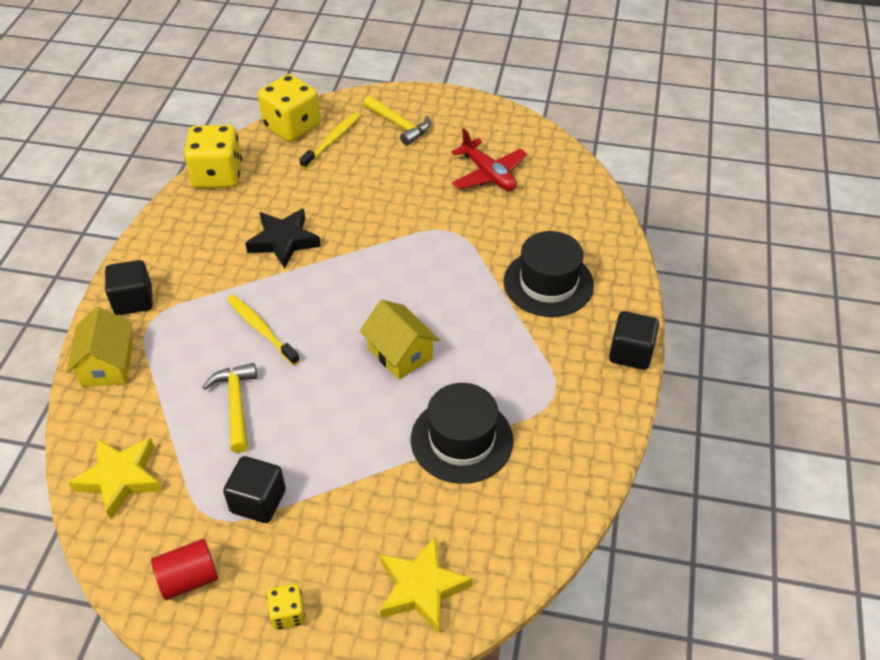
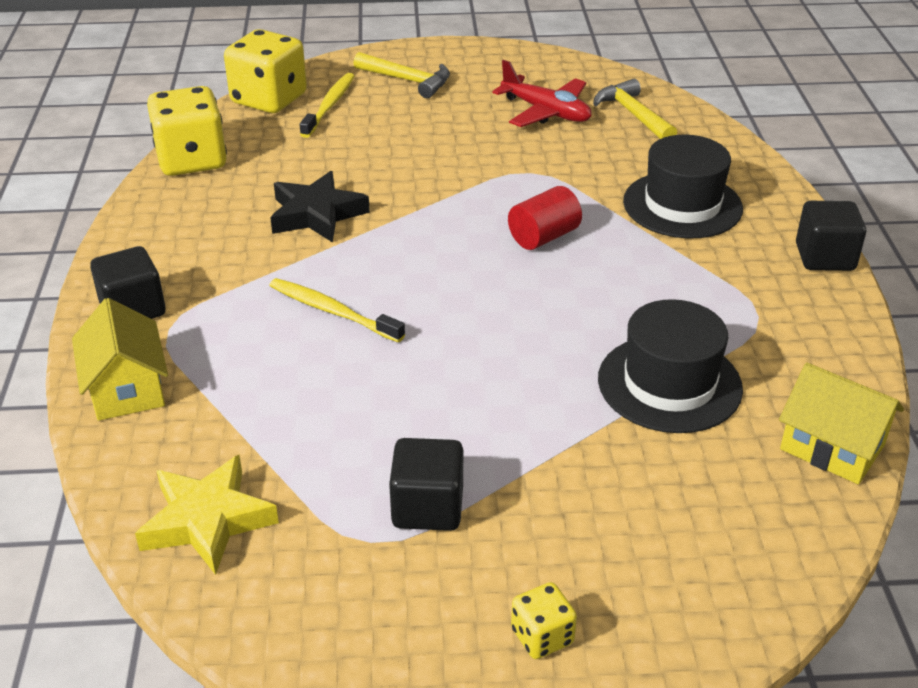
camera: 15 degrees left, 10 degrees down
red cylinder [151,539,218,600] -> red cylinder moved to [508,186,582,250]
yellow hammer [203,363,257,453] -> yellow hammer moved to [593,79,677,139]
yellow house [360,300,440,380] -> yellow house moved to [779,362,904,484]
yellow star [380,537,472,633] -> none

